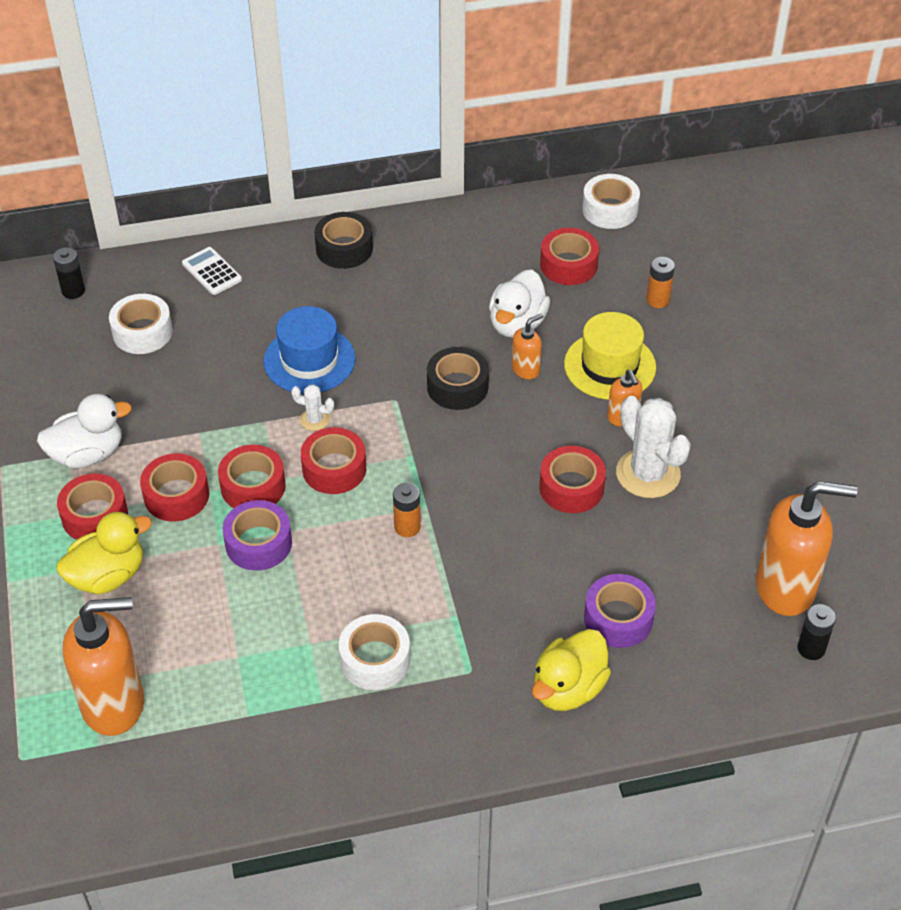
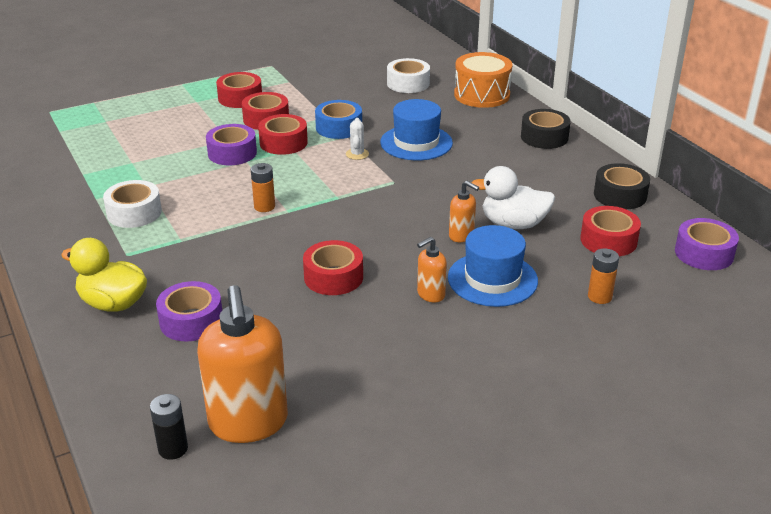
camera: 75 degrees right, 15 degrees down
white duck [37,394,132,468] -> none
black battery [53,247,85,299] -> none
yellow duck [56,511,152,594] -> none
orange soap dispenser [63,597,144,736] -> none
white calculator [182,247,242,295] -> orange drum [454,52,513,108]
red tape [301,427,366,494] -> none
black tape [427,347,489,410] -> black tape moved to [594,163,650,209]
yellow hat [564,312,656,400] -> blue hat [448,225,538,307]
white tape [582,174,640,229] -> purple tape [675,218,739,270]
white cactus [616,396,691,498] -> none
none -> blue tape [315,100,362,139]

